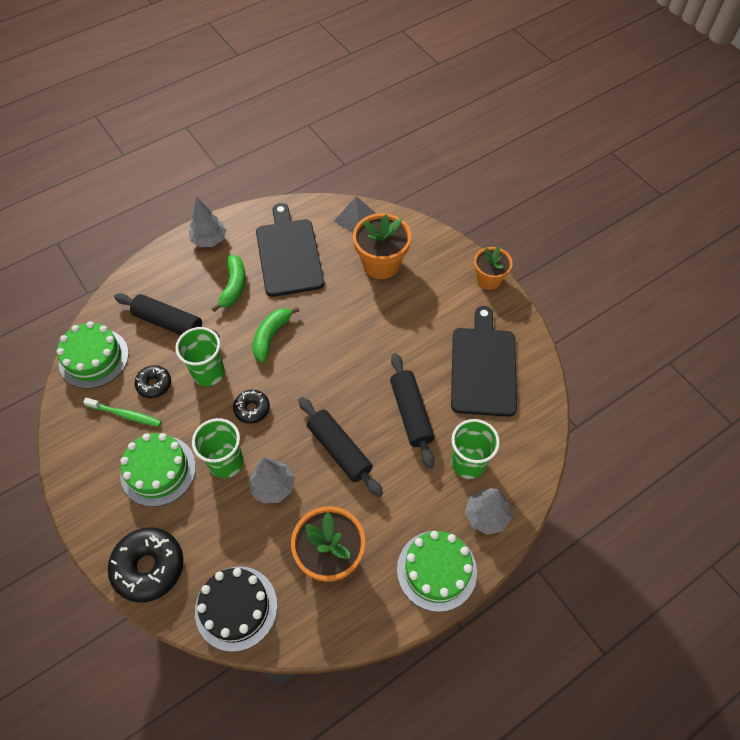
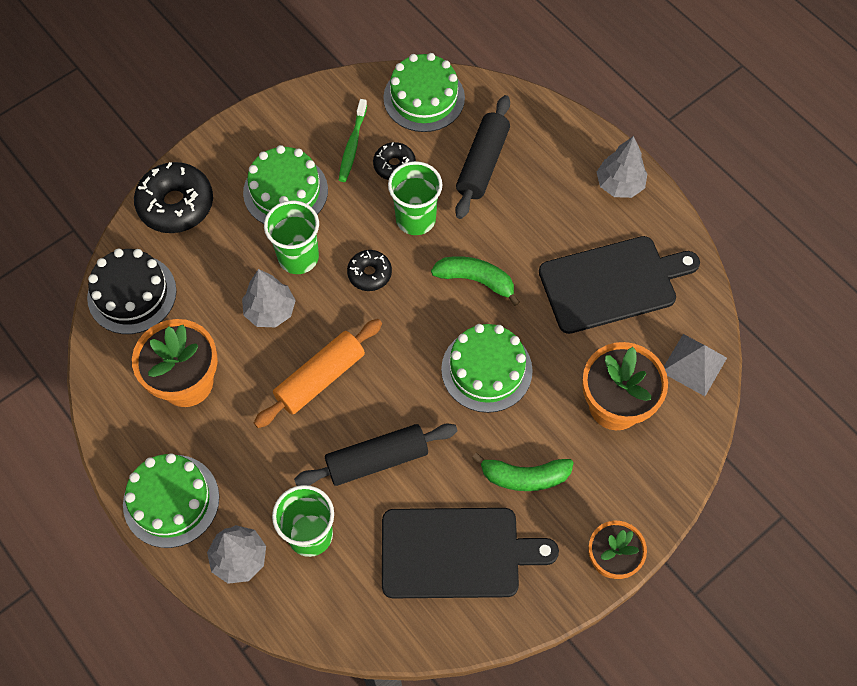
camera: 85 degrees right, 5 degrees up
green banana [212,255,246,312] -> green banana moved to [472,453,574,491]
black rolling pin [298,397,383,497] -> orange rolling pin [254,319,382,428]
none -> green cake [441,324,533,413]

